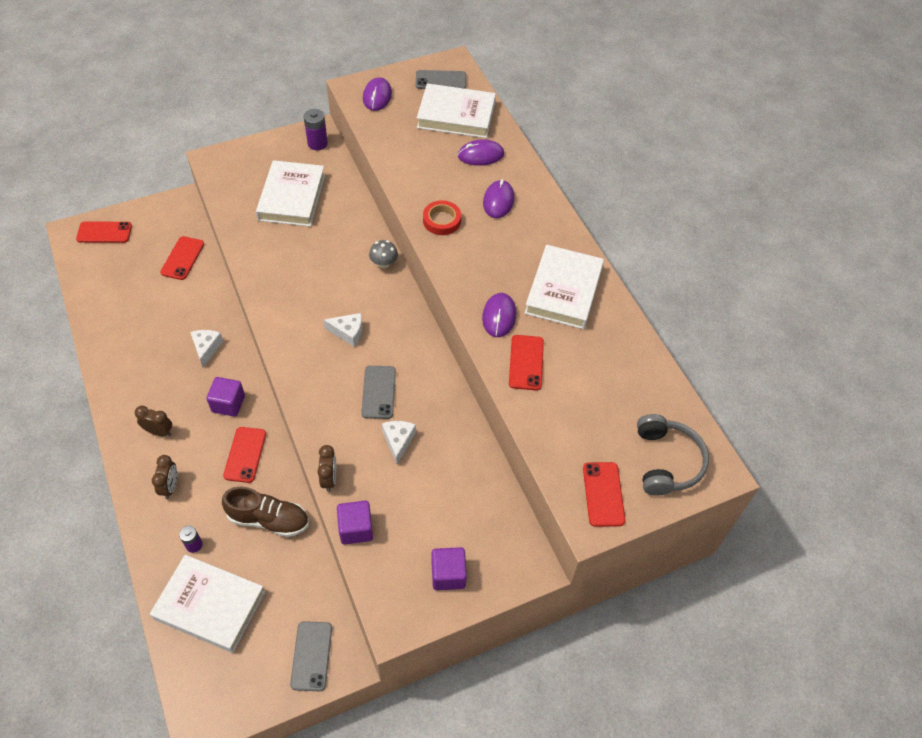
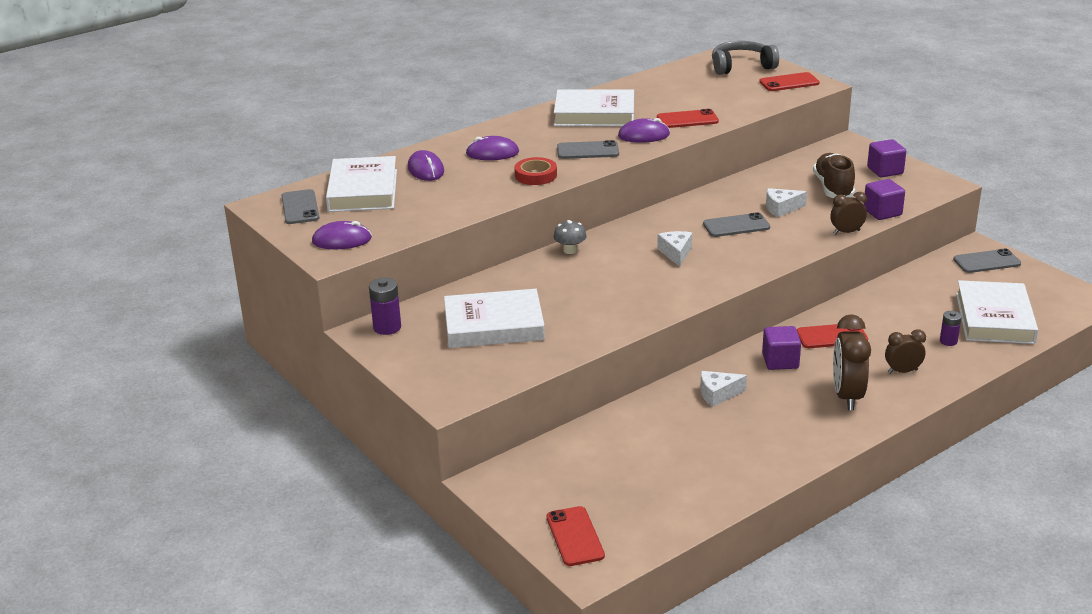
camera: 100 degrees left, 25 degrees down
brown clock [135,406,172,436] -> brown clock [833,314,871,410], size x1.70
red phone [160,236,204,280] -> none
brown shoe [222,487,309,537] -> brown shoe moved to [813,153,855,198]
none -> grey phone [557,140,619,159]

